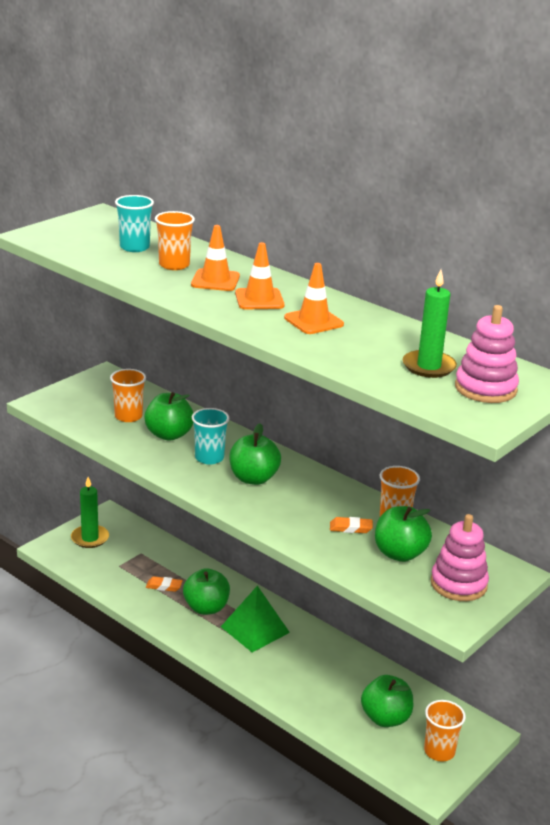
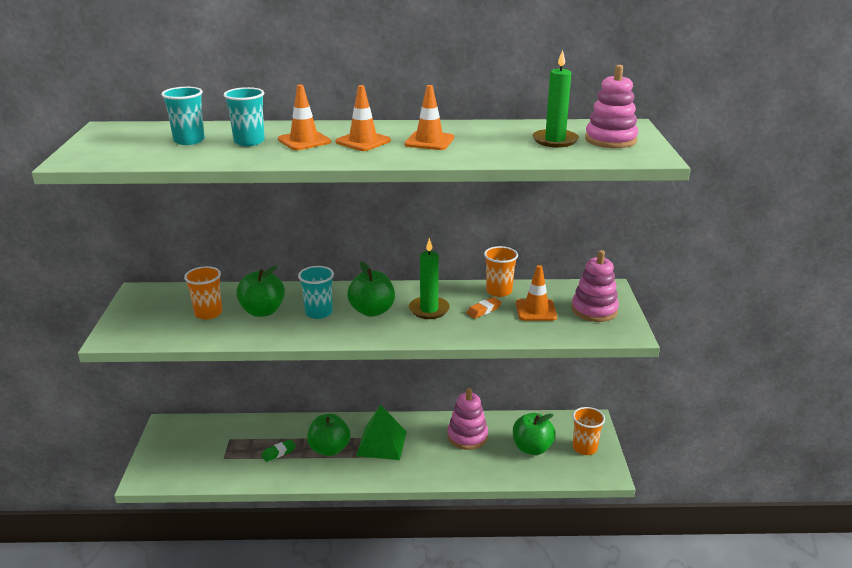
camera: 40 degrees left, 0 degrees up
green candle [71,477,109,548] -> green candle moved to [409,238,450,319]
orange eraser [146,576,183,592] -> green eraser [261,439,296,462]
orange cup [155,211,195,270] -> turquoise cup [224,87,265,146]
green apple [375,506,432,562] -> orange traffic cone [516,265,557,321]
none -> pink stacking toy [447,388,488,450]

